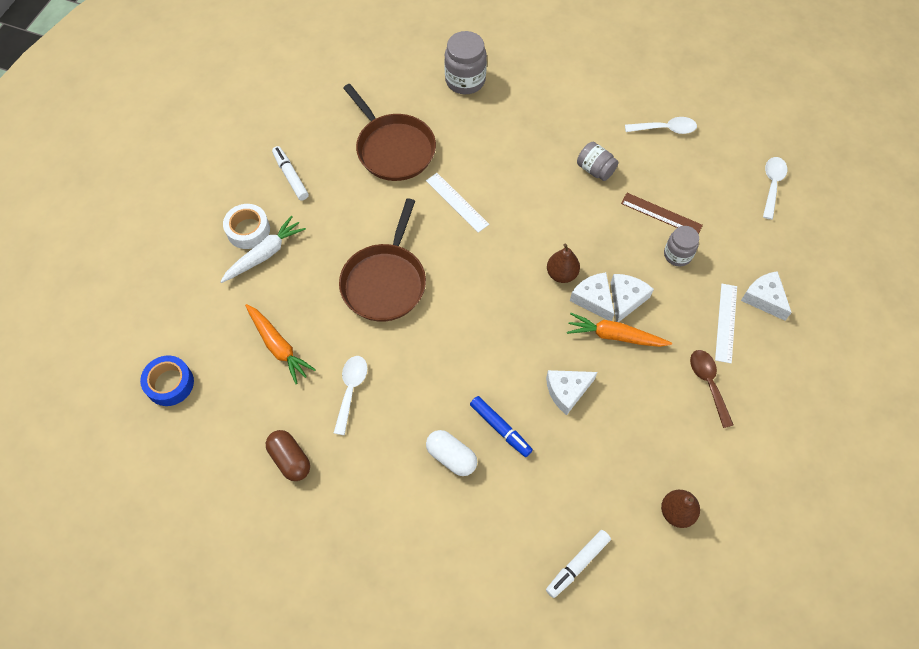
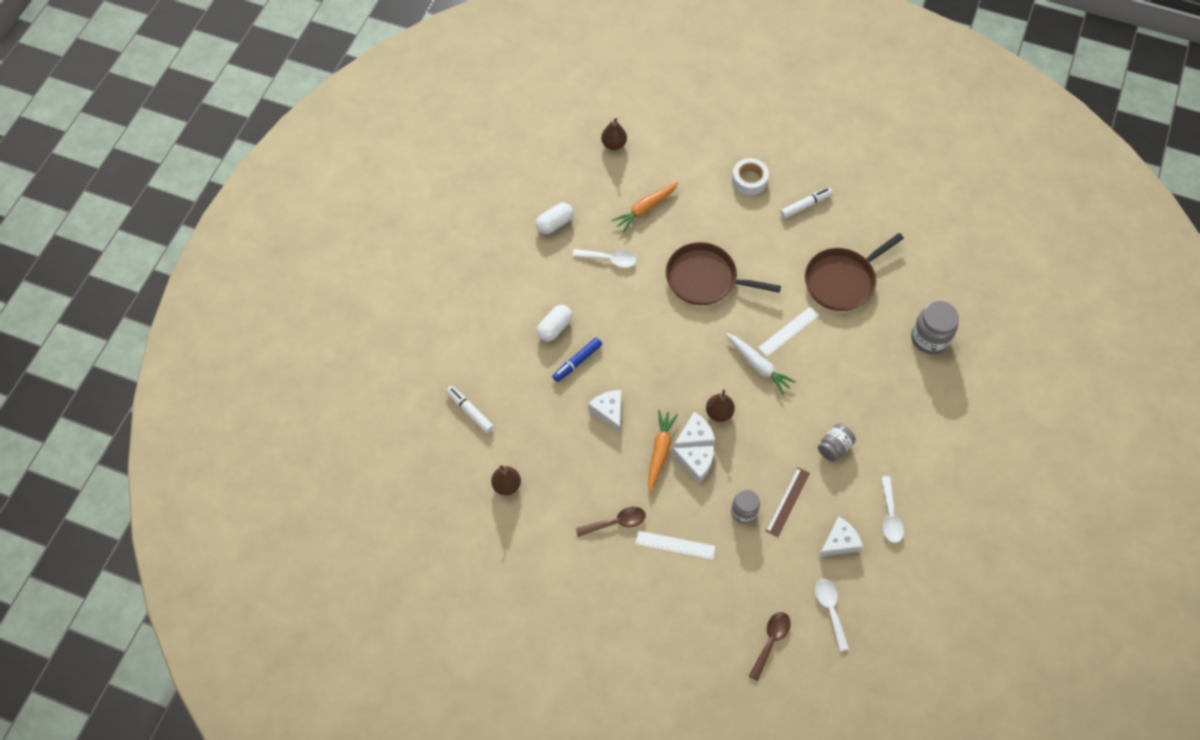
camera: 90 degrees right, 0 degrees up
blue tape [140,355,194,406] -> brown pear [601,118,627,150]
white carrot [220,215,306,283] -> white carrot moved to [726,333,796,395]
brown capsule [266,430,310,481] -> white capsule [536,203,573,234]
white cheese [741,271,792,321] -> white cheese moved to [819,517,863,557]
white spoon [763,157,787,220] -> white spoon turned 120 degrees counterclockwise [815,579,849,651]
none -> brown spoon [748,612,791,681]

